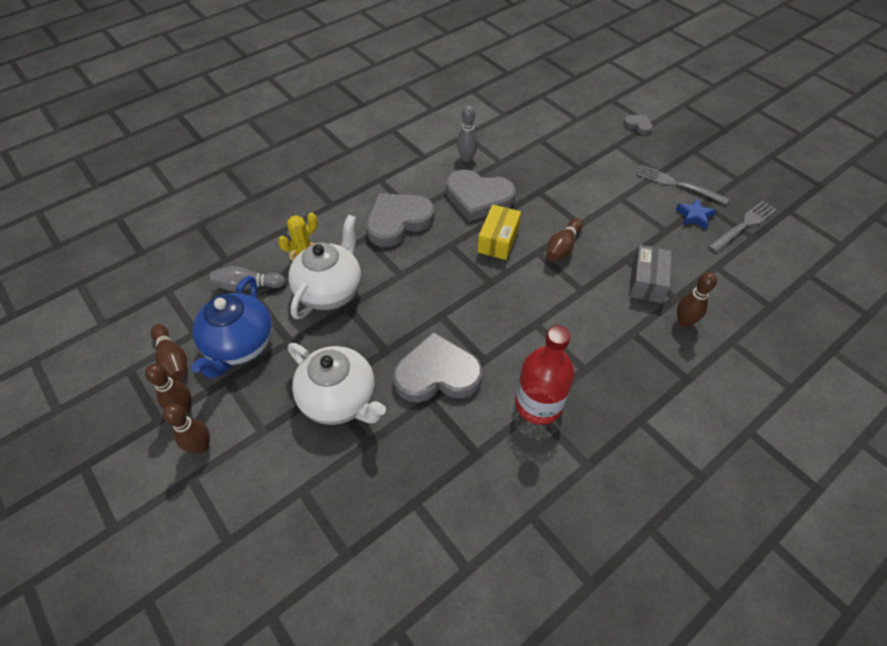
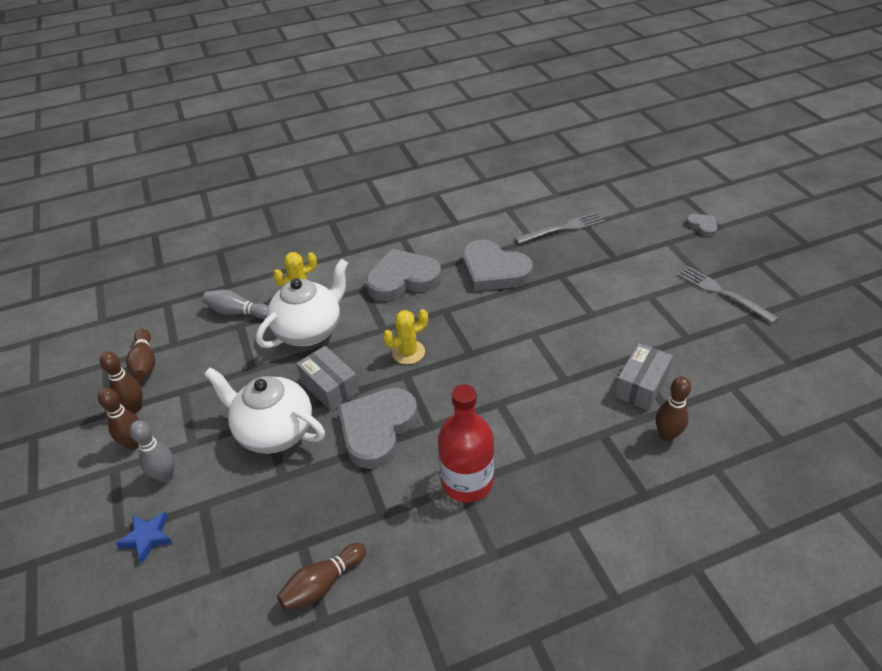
camera: 20 degrees right, 10 degrees down
blue teapot [191,276,273,378] -> none
white teapot [288,343,386,425] -> white teapot turned 150 degrees clockwise [204,367,325,454]
grey heart [393,332,482,403] -> grey heart turned 75 degrees counterclockwise [338,388,418,469]
grey bowling pin [456,105,478,162] -> grey bowling pin moved to [130,420,174,483]
yellow box [478,204,521,260] -> none
brown bowling pin [546,218,583,262] -> brown bowling pin moved to [277,543,366,611]
blue star [676,198,716,229] -> blue star moved to [116,512,173,564]
grey fork [708,201,777,253] -> grey fork moved to [515,212,605,244]
none -> grey box [296,346,359,411]
none -> yellow cactus [383,309,428,364]

